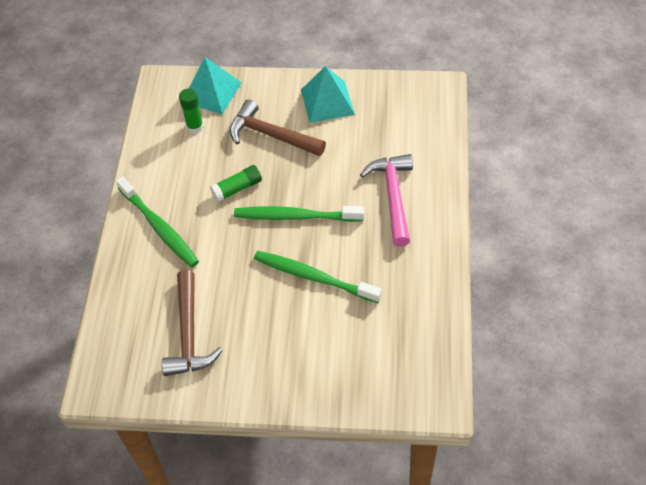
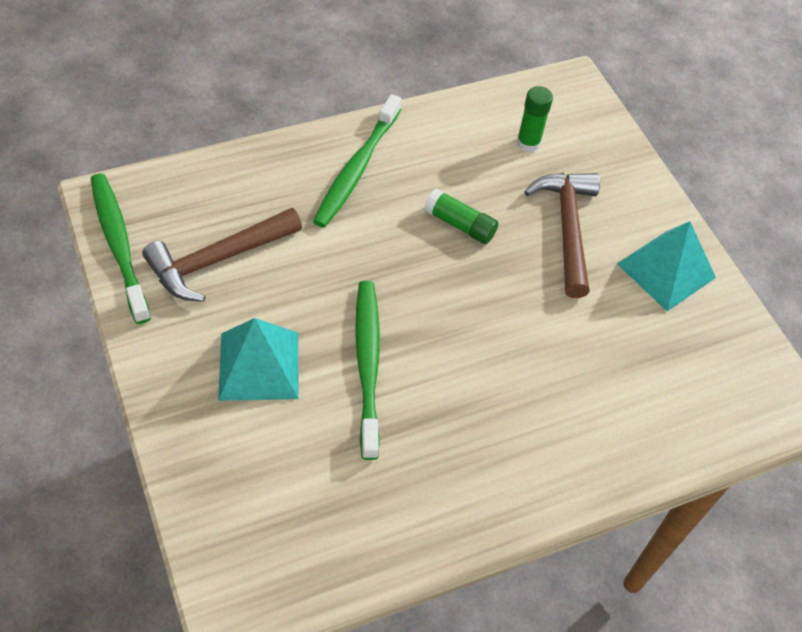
camera: 55 degrees right, 0 degrees up
turquoise pyramid [189,57,242,114] -> turquoise pyramid moved to [218,318,298,401]
green toothbrush [234,206,364,222] -> green toothbrush moved to [91,173,151,324]
pink hammer [360,154,413,247] -> none

